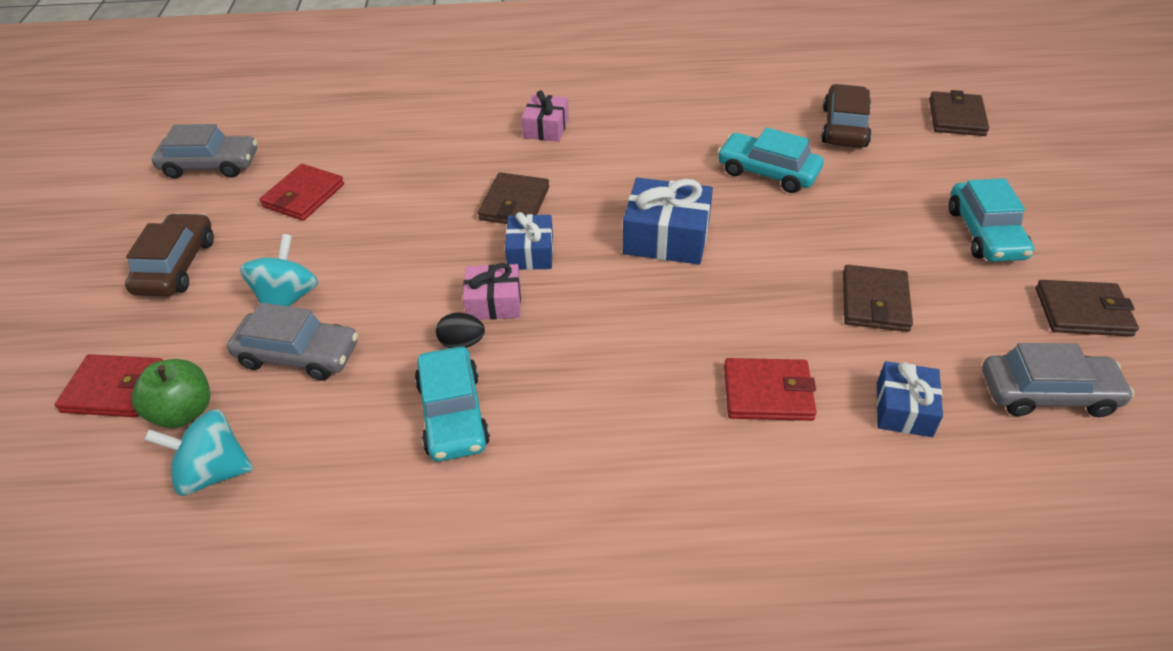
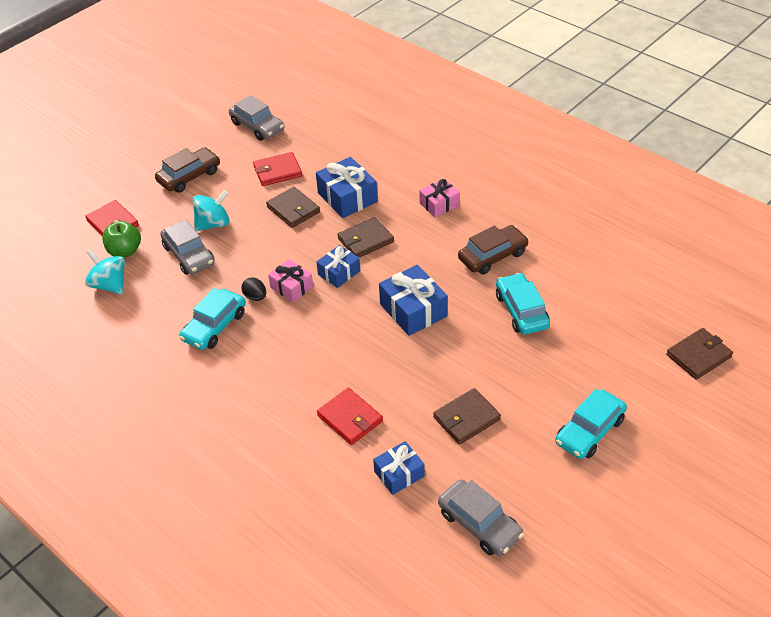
camera: 45 degrees right, 0 degrees up
brown car [821,84,872,148] -> brown car moved to [458,225,529,275]
brown wallet [1035,280,1139,337] -> brown wallet moved to [266,187,320,228]
none -> blue gift [316,157,378,218]

